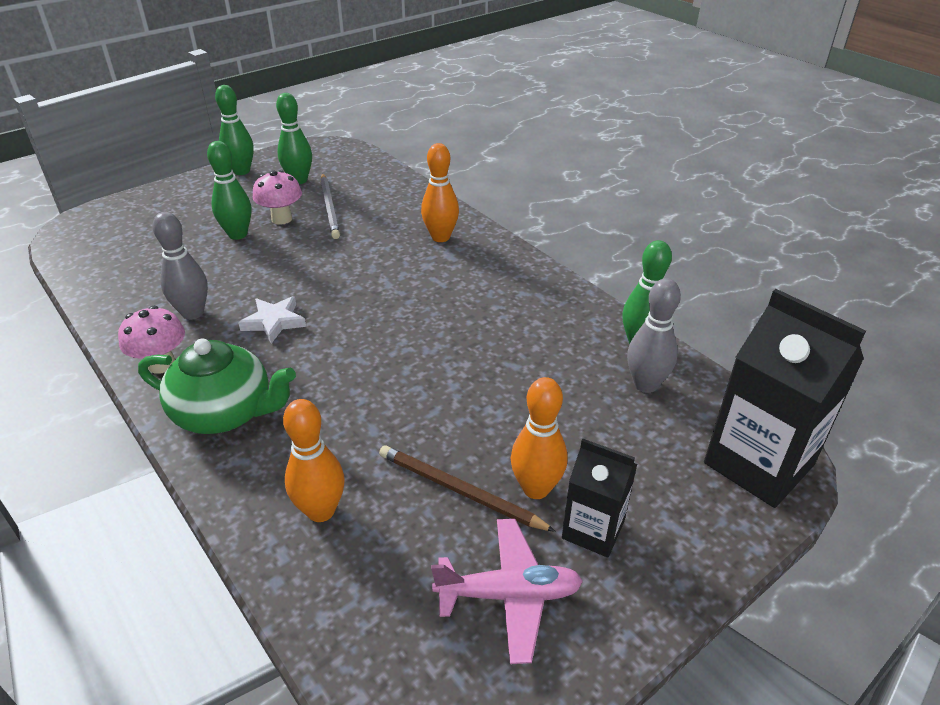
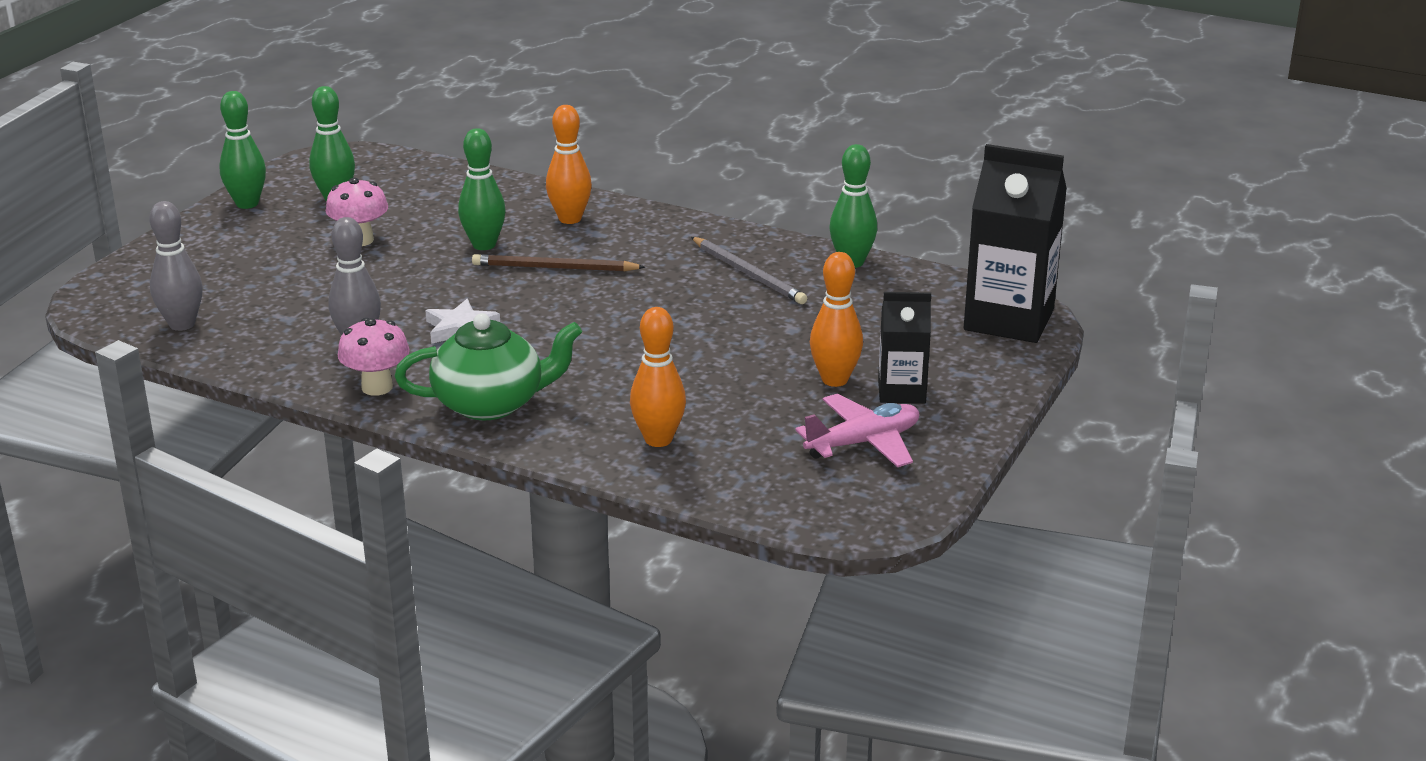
camera: 25 degrees left, 10 degrees down
green bowling pin [207,141,251,240] -> green bowling pin moved to [458,128,506,250]
grey pencil [320,173,340,239] -> grey pencil moved to [691,237,807,304]
brown pencil [379,445,556,532] -> brown pencil moved to [472,254,645,272]
grey bowling pin [627,278,681,393] -> grey bowling pin moved to [149,201,203,331]

